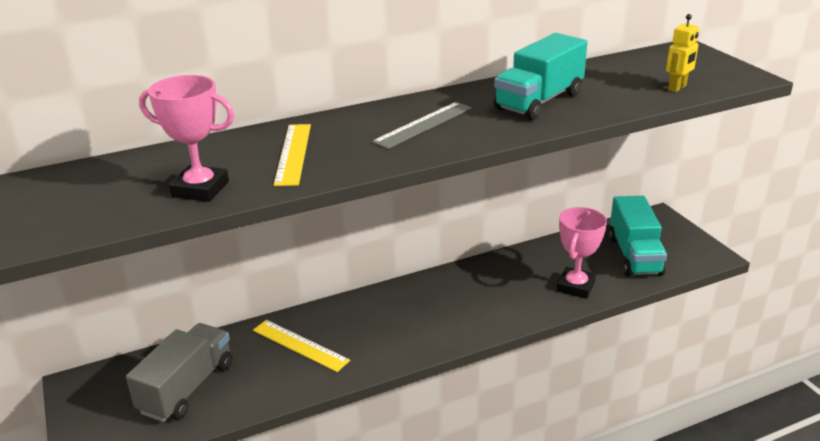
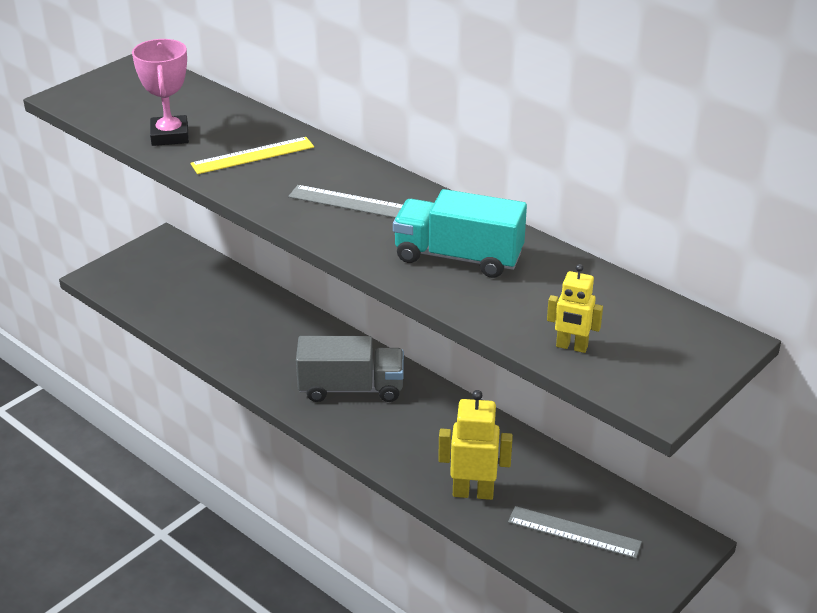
camera: 65 degrees right, 5 degrees up
grey truck [126,323,232,422] -> grey truck moved to [296,336,404,402]
yellow ruler [253,320,350,372] -> none
pink trophy [557,207,607,299] -> yellow robot [438,390,513,500]
turquoise truck [609,196,667,277] -> grey ruler [508,506,642,559]

